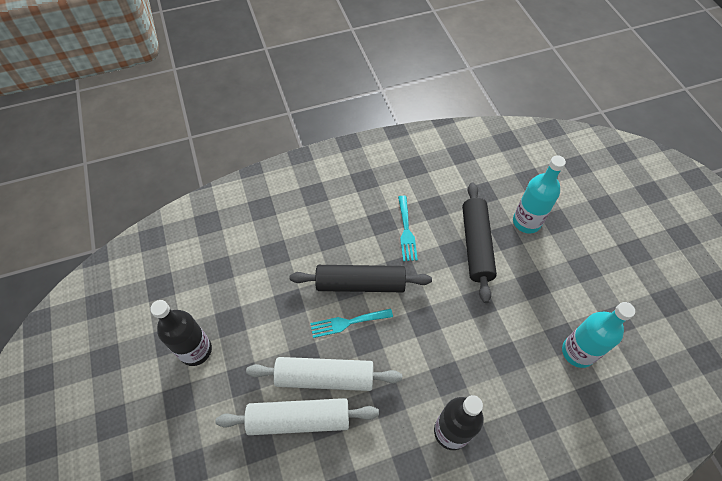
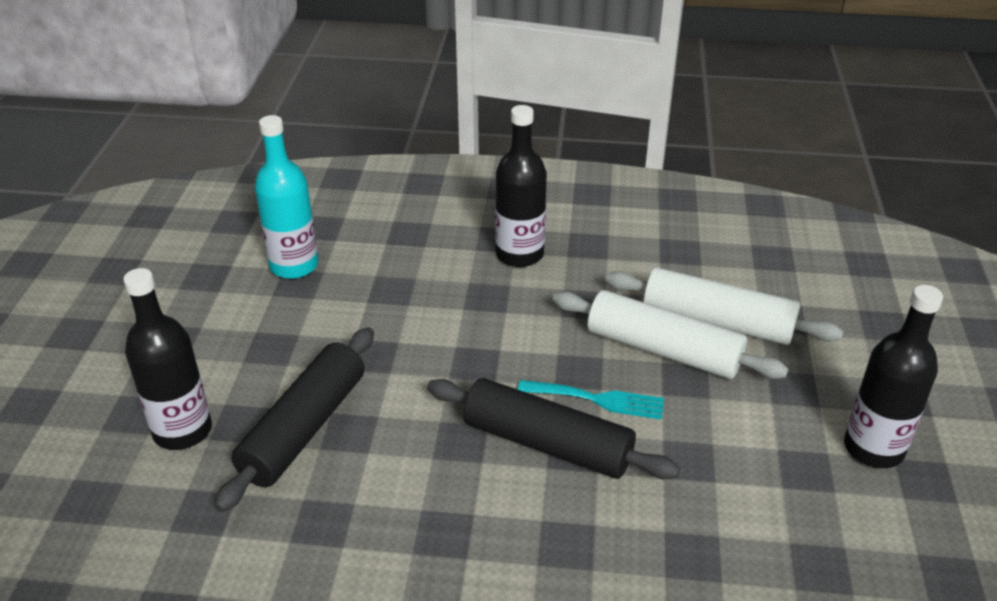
camera: 155 degrees left, 20 degrees down
turquoise fork [398,196,418,261] -> none
turquoise bottle [513,155,566,233] -> black bottle [123,268,212,450]

